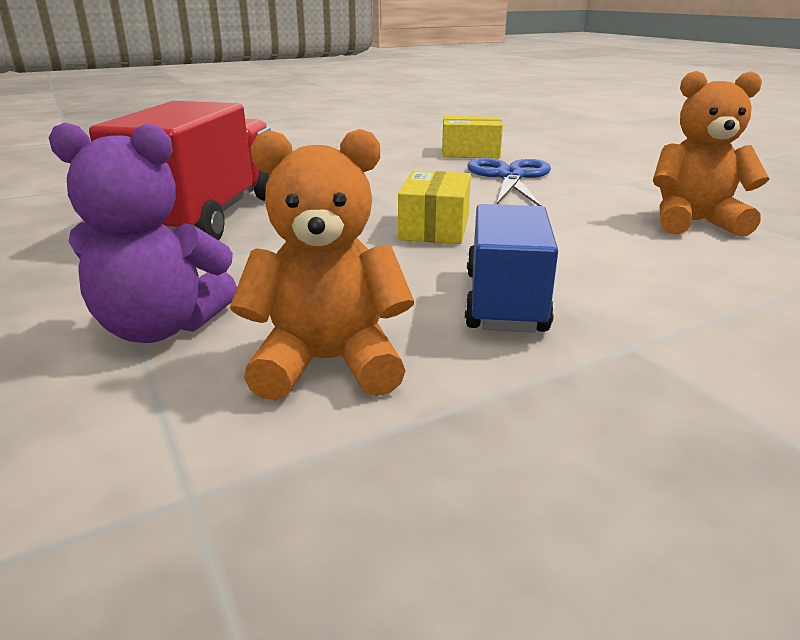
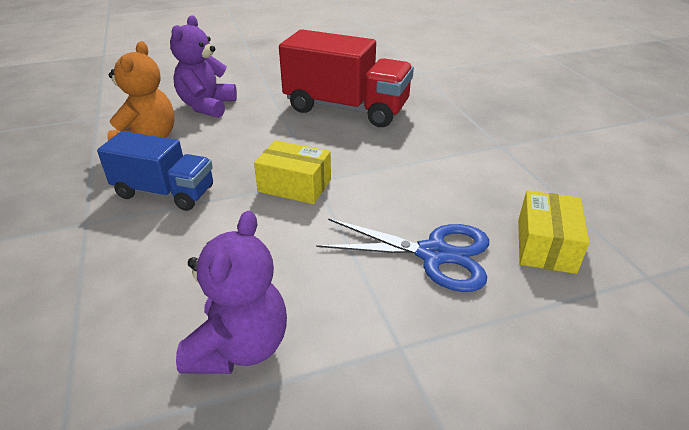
camera: 100 degrees right, 10 degrees up
orange teddy bear [653,71,769,236] -> purple teddy bear [176,211,287,374]

